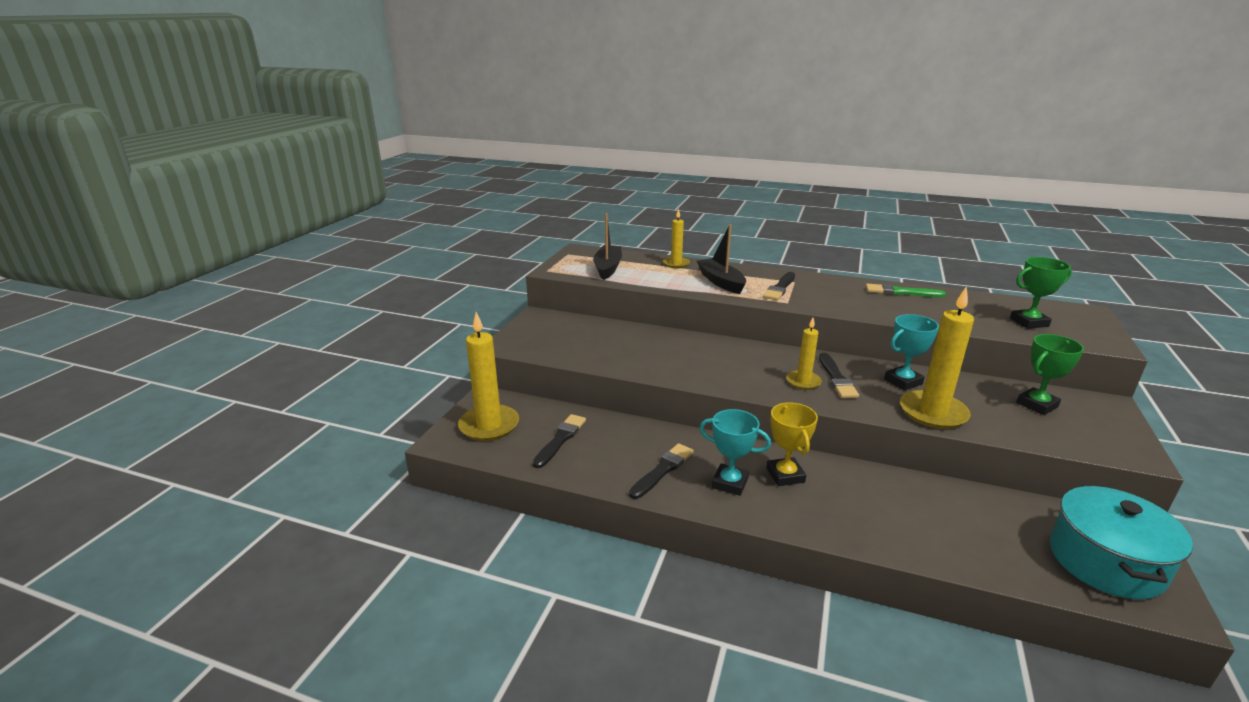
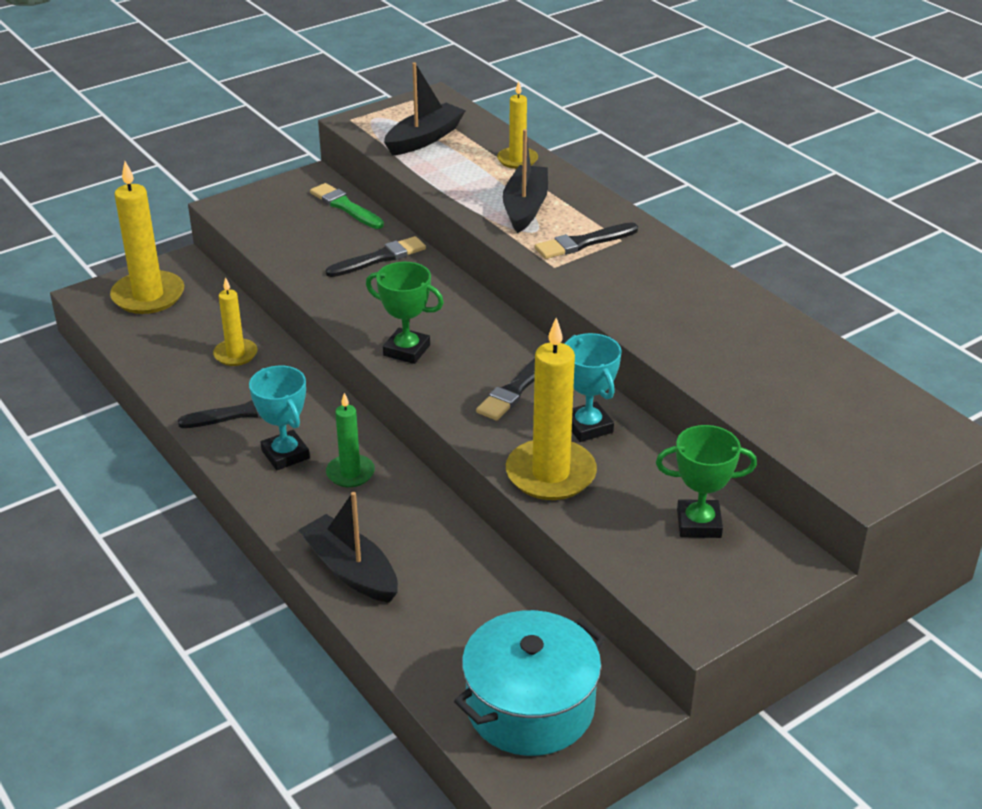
camera: 35 degrees right, 10 degrees up
black brush [533,414,586,468] -> black brush moved to [325,236,426,277]
yellow trophy [766,402,818,486] -> green candle [326,393,375,487]
yellow candle [786,318,822,390] -> yellow candle moved to [213,277,258,366]
green brush [866,284,946,297] -> green brush moved to [310,183,384,229]
turquoise trophy [884,314,939,391] -> turquoise trophy turned 60 degrees clockwise [565,333,622,442]
green trophy [1010,257,1072,329] -> green trophy moved to [366,262,444,364]
none -> black boat [298,492,398,603]

